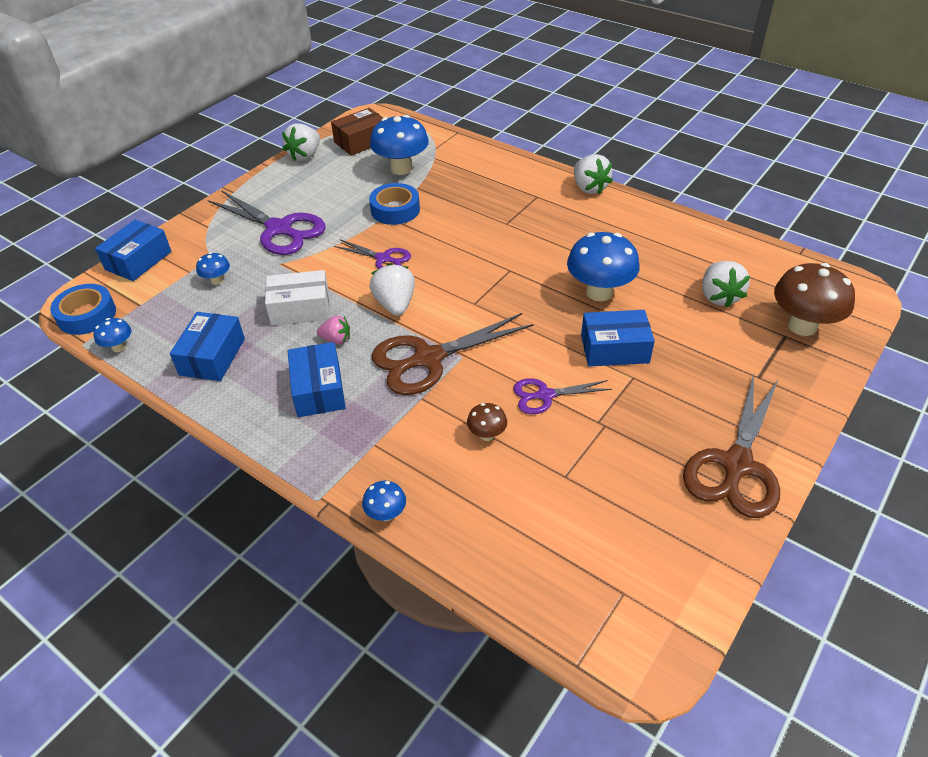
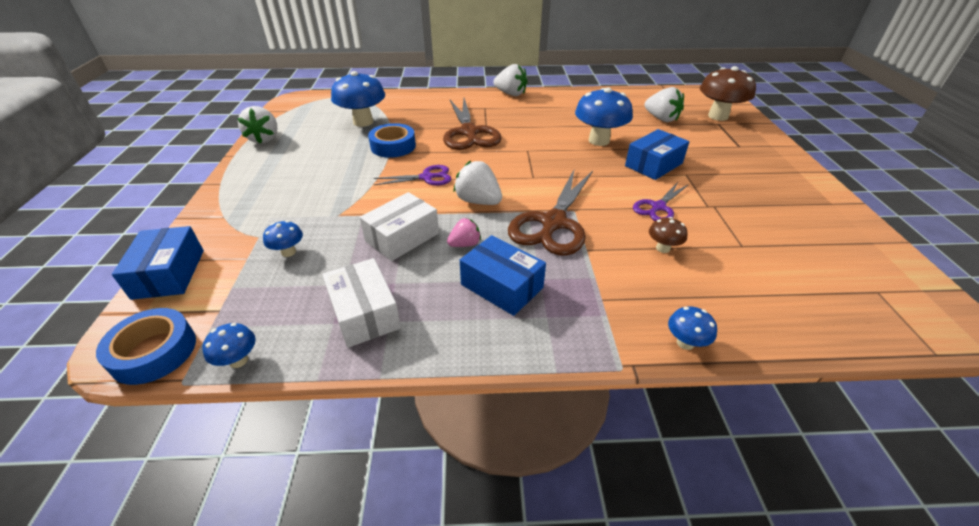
camera: 40 degrees left, 5 degrees down
blue box [170,312,245,381] -> white box [322,258,401,348]
purple scissors [208,190,326,255] -> none
brown box [331,108,383,156] -> none
brown scissors [683,373,780,518] -> brown scissors moved to [443,98,502,150]

